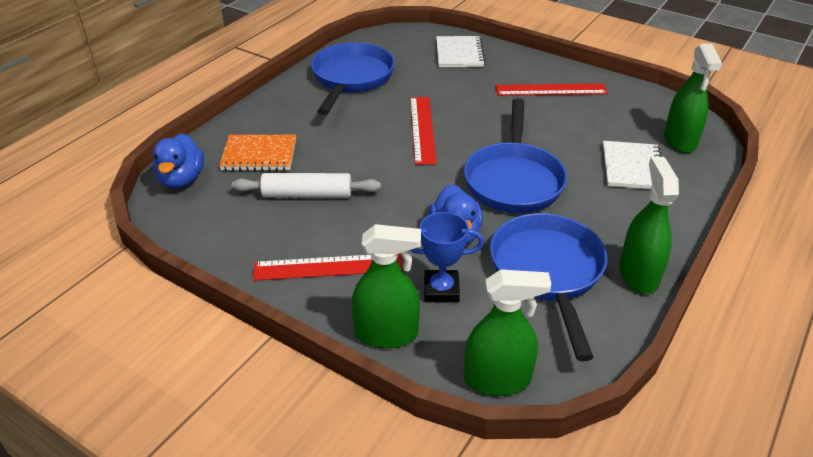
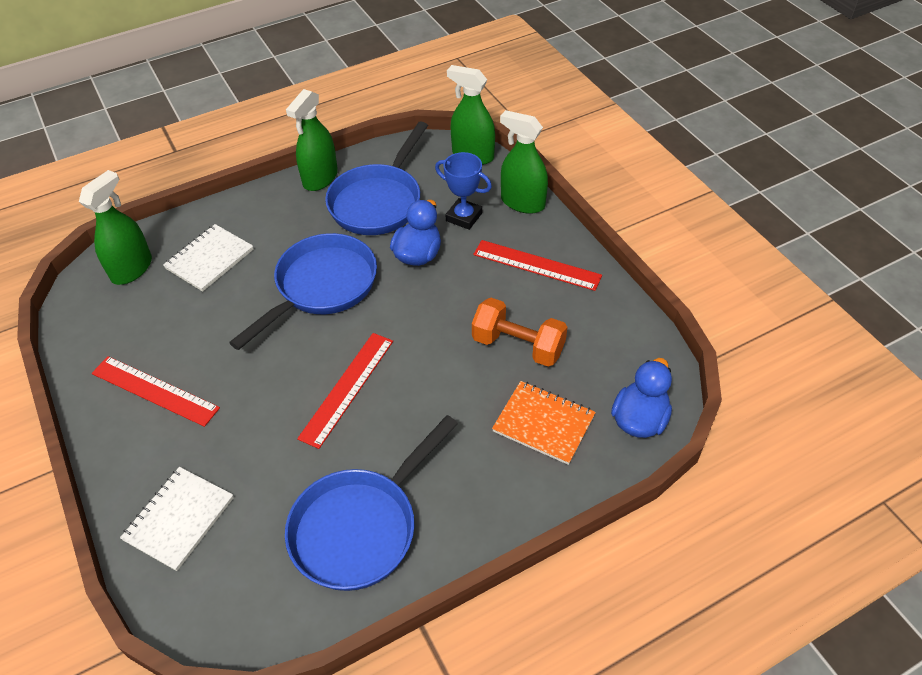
camera: 150 degrees left, 10 degrees up
white rolling pin [232,173,381,198] -> orange dumbbell [472,298,567,367]

